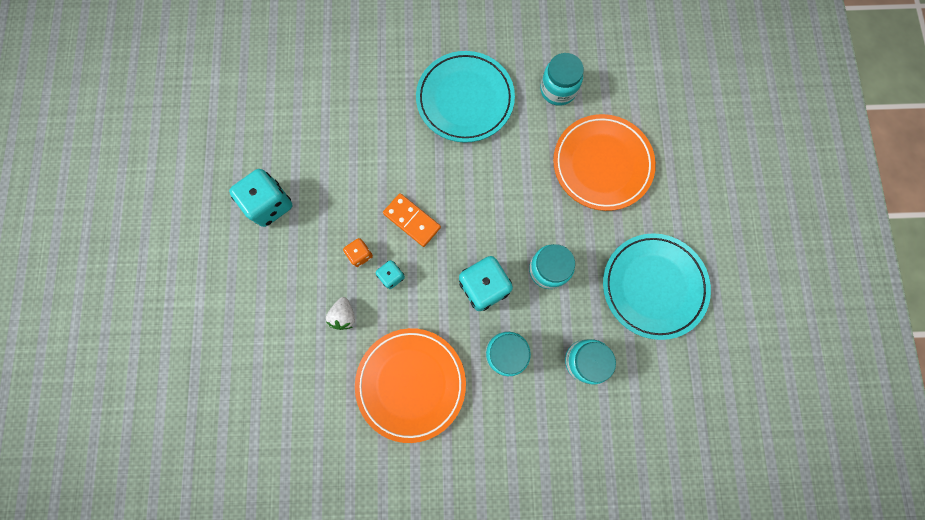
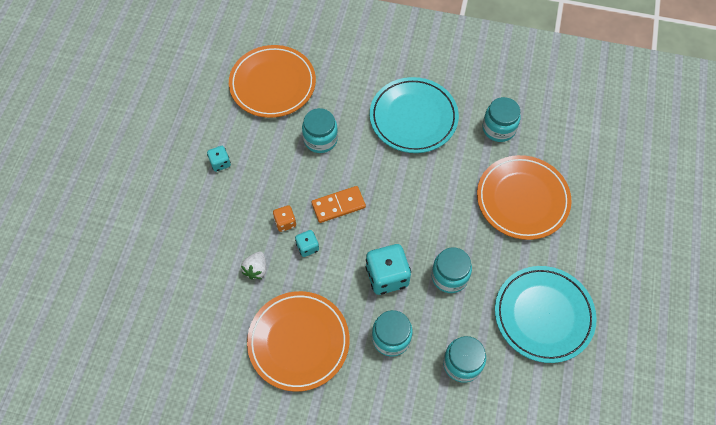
camera: 15 degrees right, 15 degrees down
turquoise dice [229,169,293,227] -> turquoise dice [207,146,231,172], size x0.52
orange domino [383,193,441,247] -> orange domino turned 75 degrees counterclockwise [311,186,366,223]
none -> orange plate [229,45,316,118]
none -> turquoise jar [302,108,338,153]

